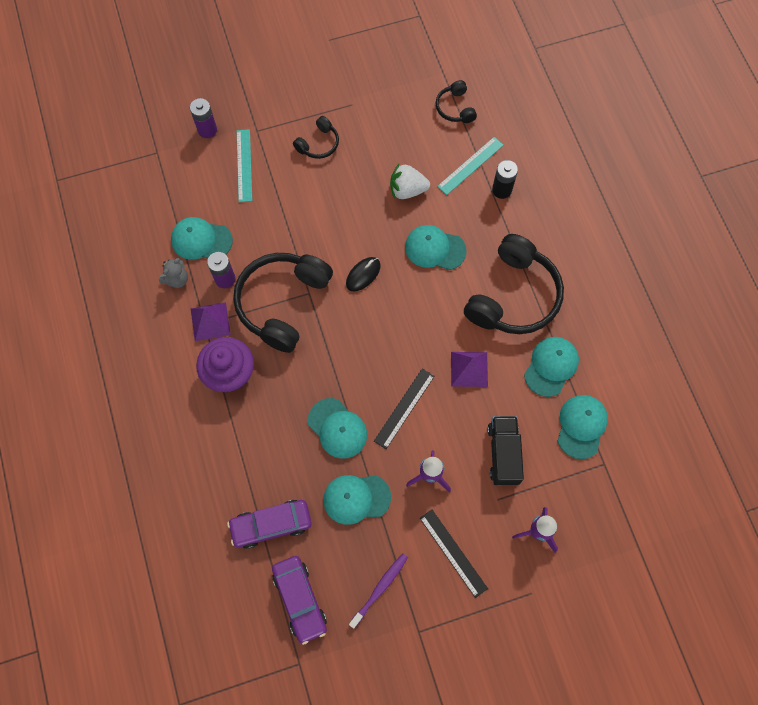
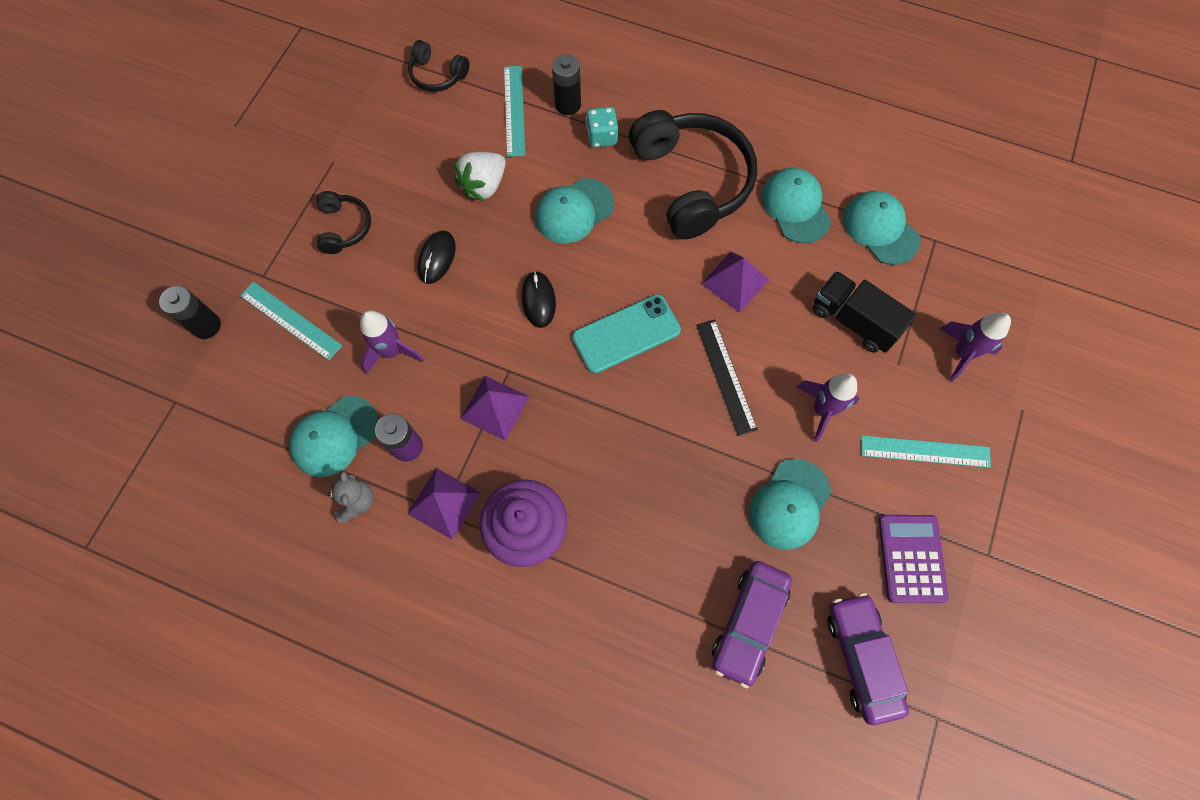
camera: 50 degrees left, 0 degrees up
purple battery [190,98,217,138] -> black battery [159,286,221,339]
black headphones [233,253,333,353] -> purple pyramid [460,376,530,441]
purple car [272,556,327,645] -> purple car turned 120 degrees counterclockwise [827,593,909,725]
turquoise cap [308,398,367,459] -> none
purple toothbrush [349,554,408,629] -> purple calculator [879,515,948,603]
black ruler [420,509,488,598] -> turquoise ruler [861,435,991,468]
none -> purple rocket [360,310,424,374]
none -> black mouse [417,231,456,284]
none -> turquoise phone [572,294,681,374]
none -> turquoise dice [586,107,618,148]

